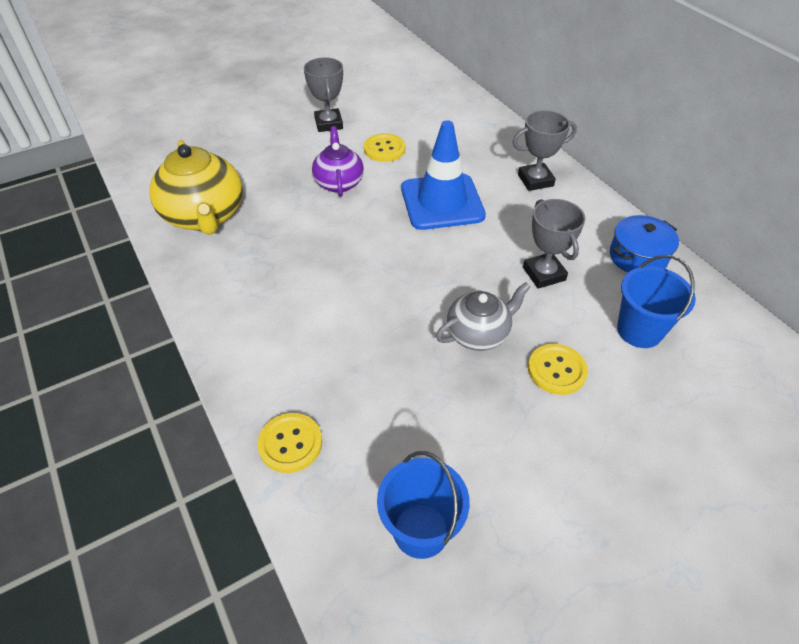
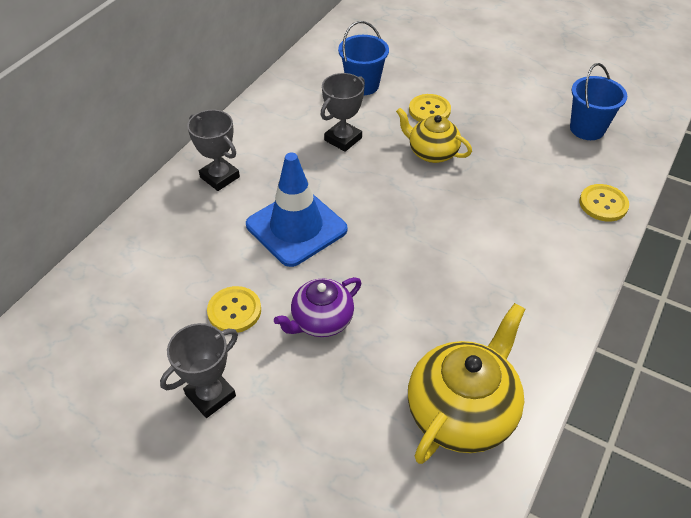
camera: 120 degrees left, 0 degrees up
grey teapot [436,282,531,351] -> yellow teapot [396,108,472,163]
blue pot [610,215,679,273] -> none

